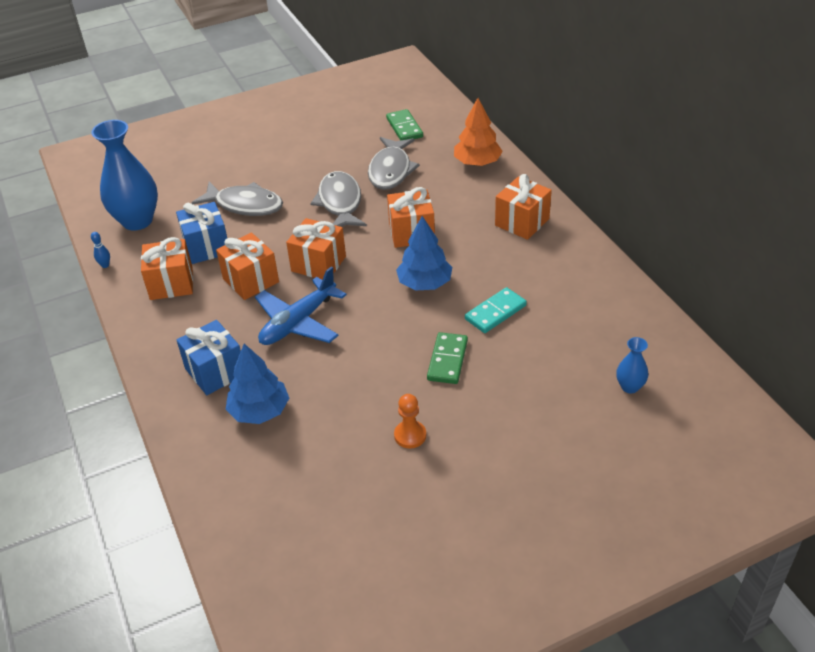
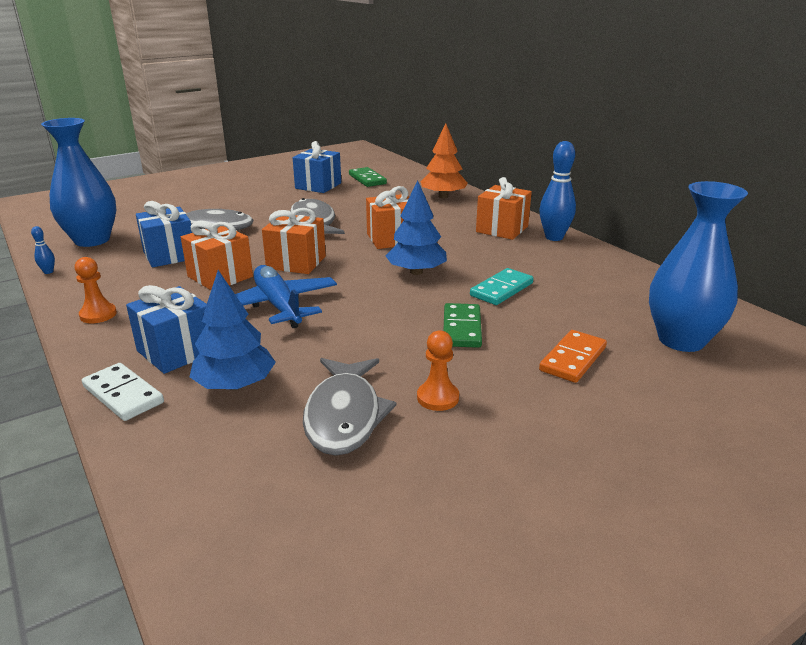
camera: 10 degrees left, 15 degrees down
orange gift [141,237,193,300] -> none
blue plane [255,267,347,345] -> blue plane turned 120 degrees clockwise [235,265,337,328]
grey fish [368,137,420,190] -> grey fish moved to [303,358,397,456]
blue vase [616,337,649,394] -> blue vase [649,181,748,352], size x2.16
none -> orange pawn [75,257,117,323]
none -> white domino [82,363,164,421]
none -> blue gift [293,141,341,193]
none -> blue bowling pin [539,141,576,241]
none -> orange domino [539,330,607,383]

